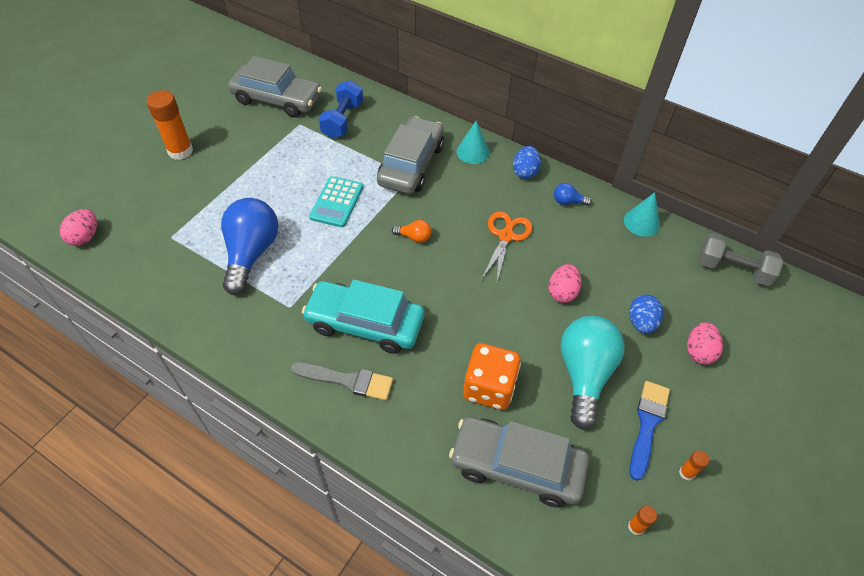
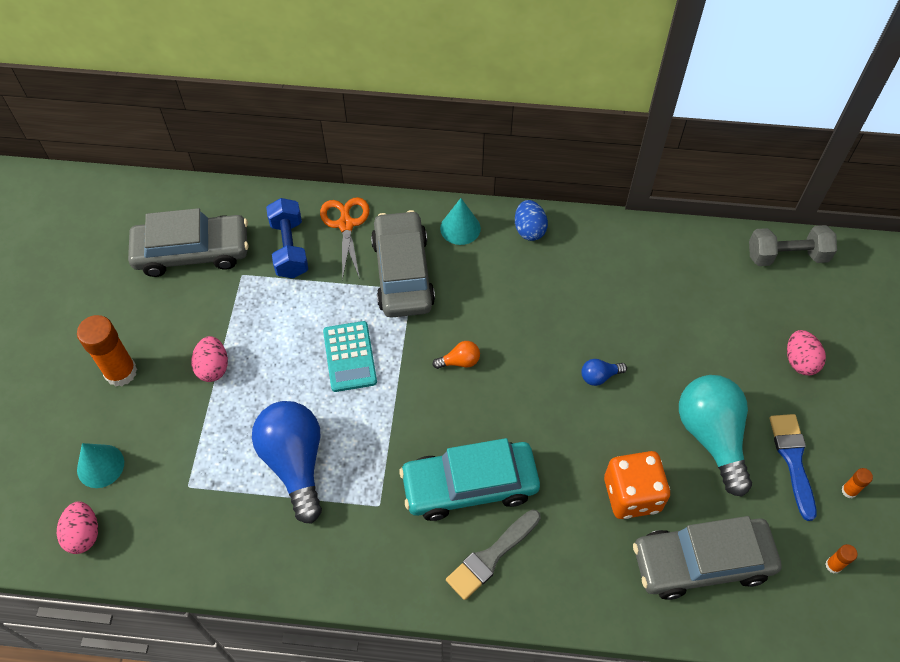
camera: 25 degrees left, 5 degrees up
grey brush [291,362,393,401] -> grey brush turned 150 degrees clockwise [446,510,541,600]
orange scissors [481,211,533,282] -> orange scissors moved to [320,197,370,280]
pink egg [548,264,581,303] -> pink egg moved to [191,336,228,382]
blue light bulb [554,183,592,206] -> blue light bulb moved to [581,359,627,386]
turquoise cone [624,192,660,237] -> turquoise cone moved to [77,443,124,488]
blue egg [629,295,663,334] -> none

